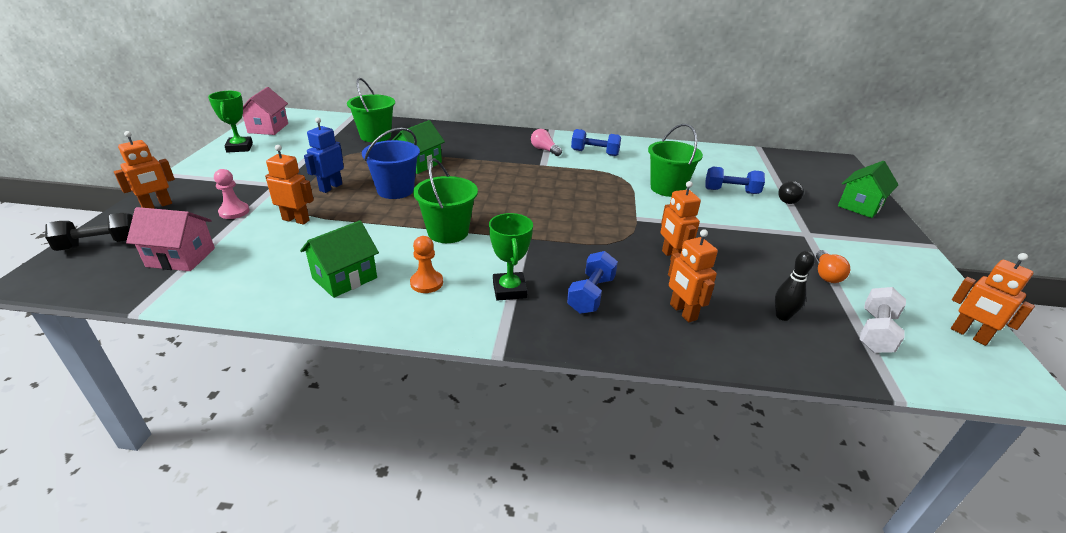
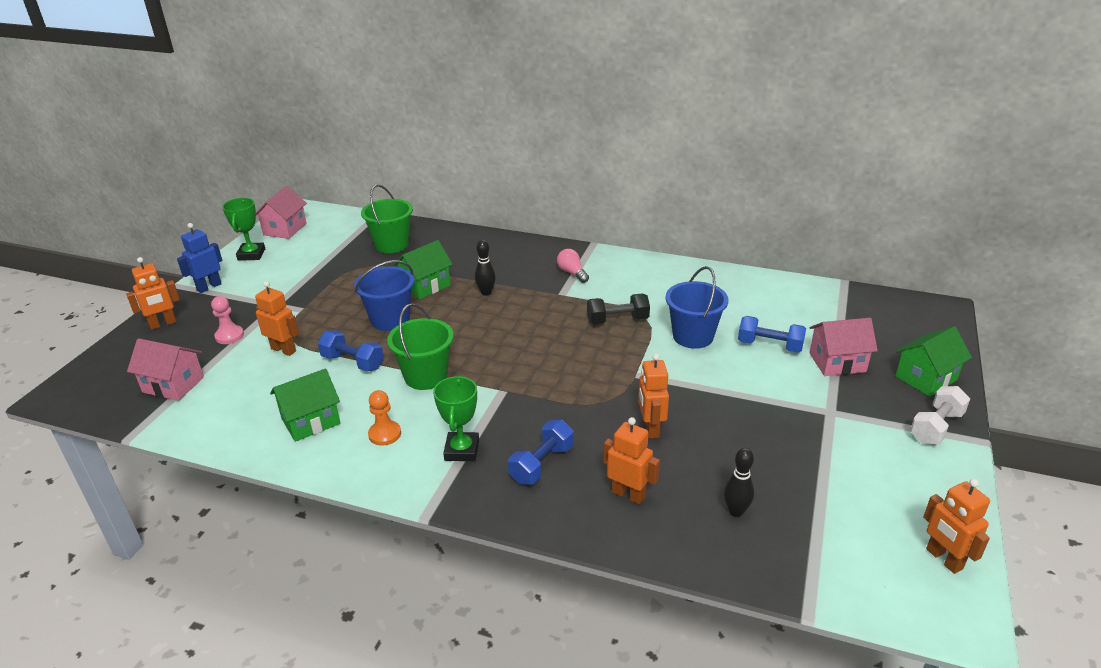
camera: 15 degrees right, 0 degrees up
black dumbbell [45,213,133,251] -> black dumbbell moved to [587,294,650,325]
blue robot [304,117,344,193] -> blue robot moved to [177,223,222,293]
blue dumbbell [571,129,621,156] -> blue dumbbell moved to [318,330,384,371]
green bucket [648,124,703,197] -> blue bucket [666,266,728,349]
orange robot [668,229,718,322] -> orange robot turned 135 degrees clockwise [603,417,660,505]
black light bulb [778,181,804,204] -> pink house [809,318,878,376]
orange light bulb [816,250,850,283] -> none
white dumbbell [860,287,906,353] -> white dumbbell moved to [910,386,970,444]
none -> black bowling pin [475,240,496,296]

